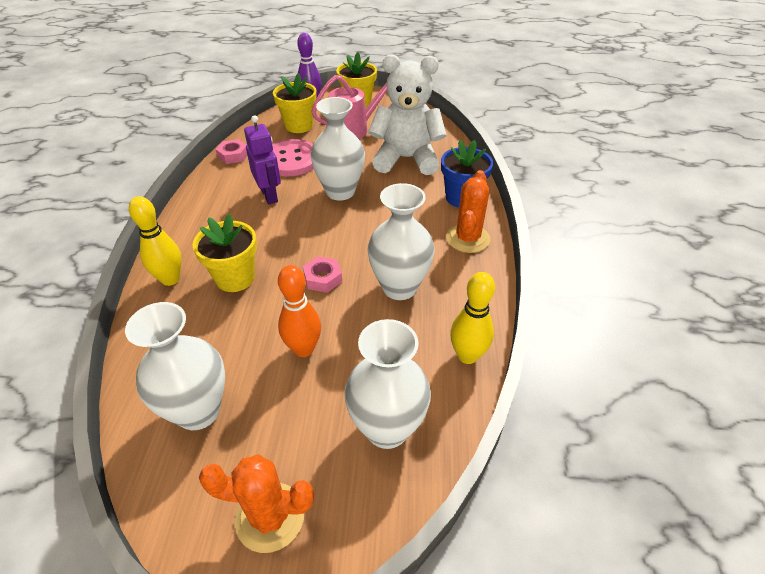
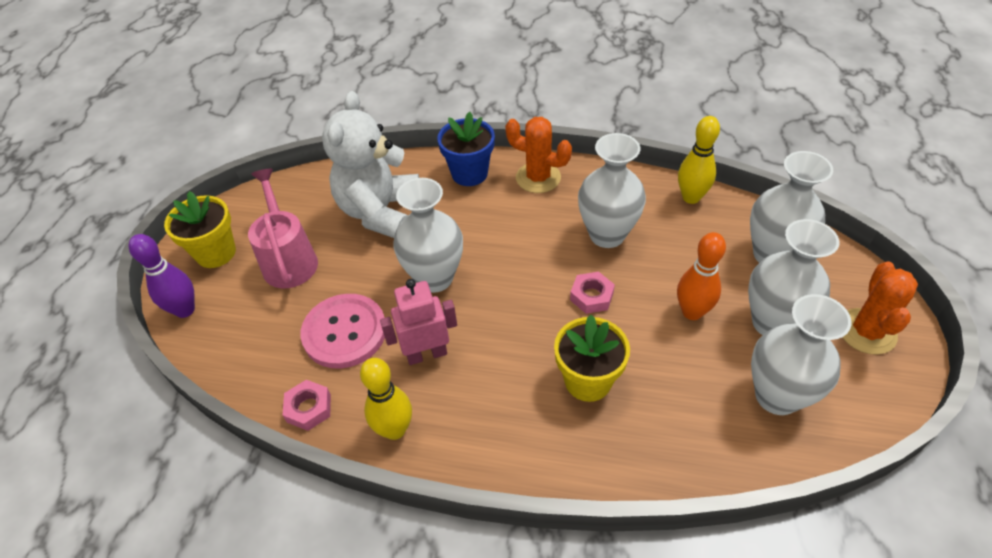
camera: 80 degrees left, 5 degrees up
yellow bowling pin [129,196,182,286] -> yellow bowling pin moved to [360,358,412,440]
purple robot [244,115,281,204] -> pink robot [380,279,457,365]
yellow flower pot [273,73,317,133] -> none
none -> white vase [748,219,839,335]

